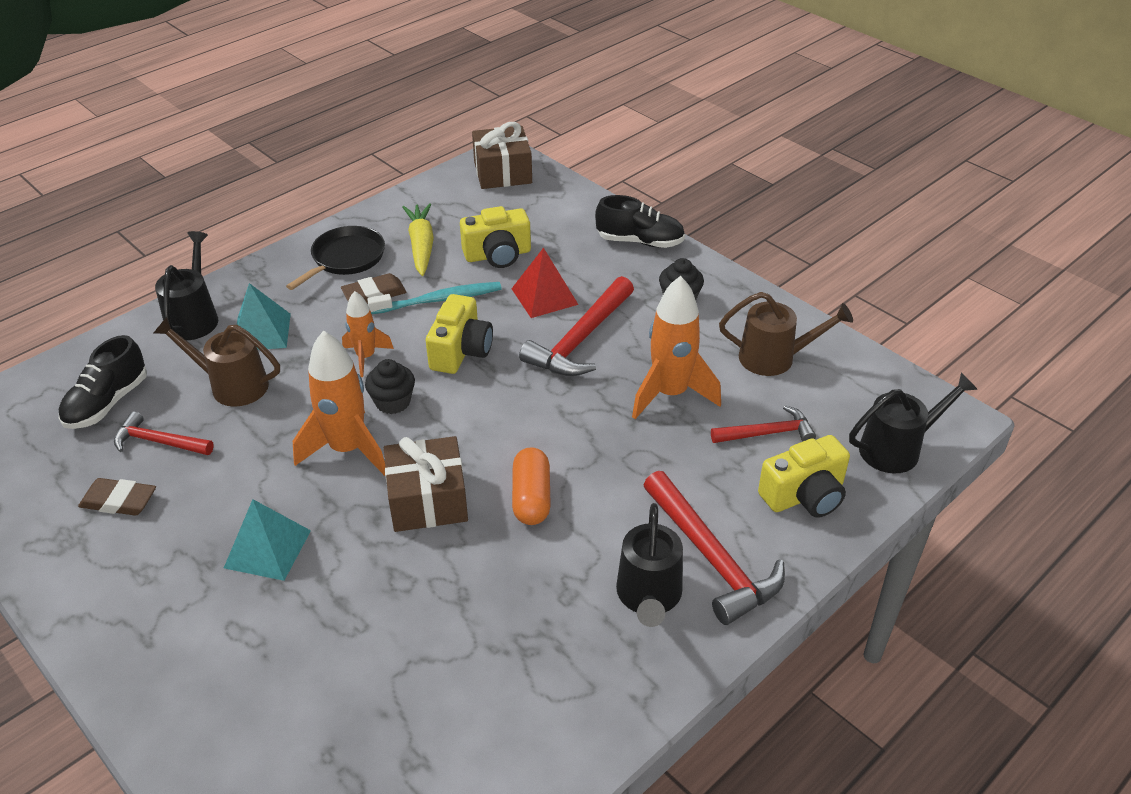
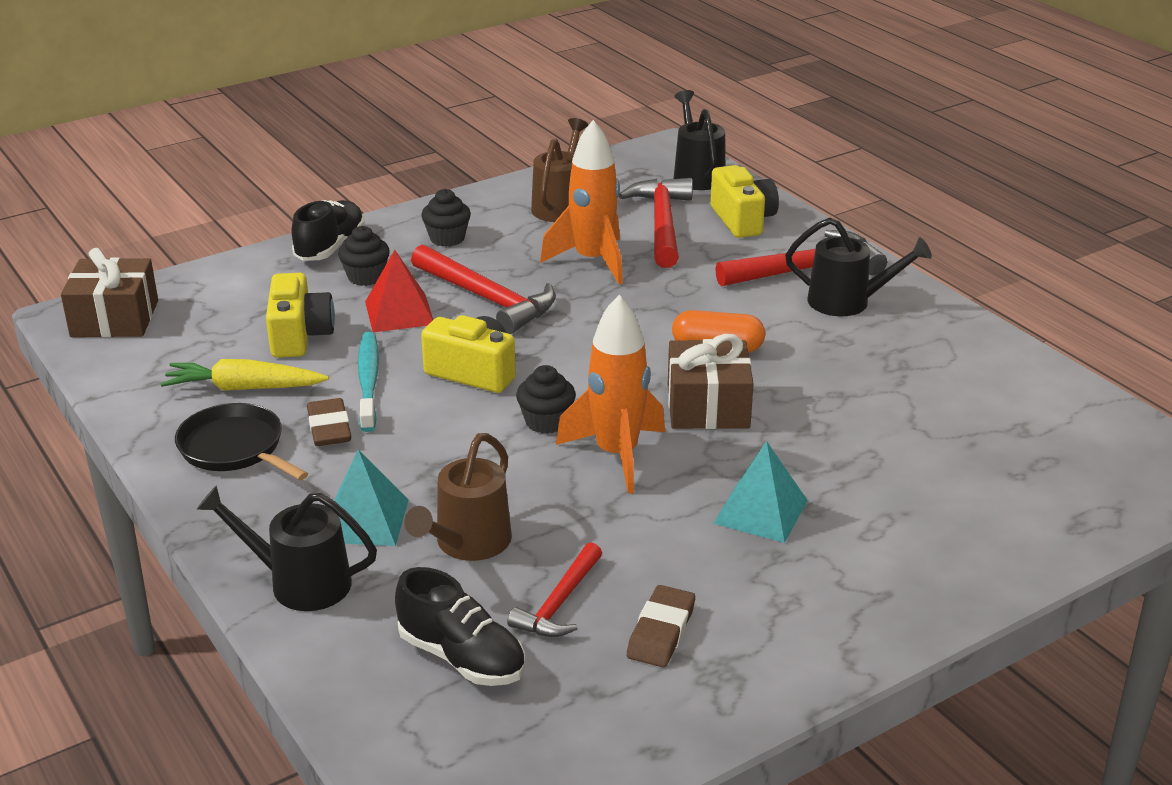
camera: 80 degrees left, 10 degrees down
orange rocket [342,291,394,377] -> none
red hammer [711,406,816,443] -> red hammer [619,178,693,268], size x1.66
none -> black cupcake [338,226,390,286]

